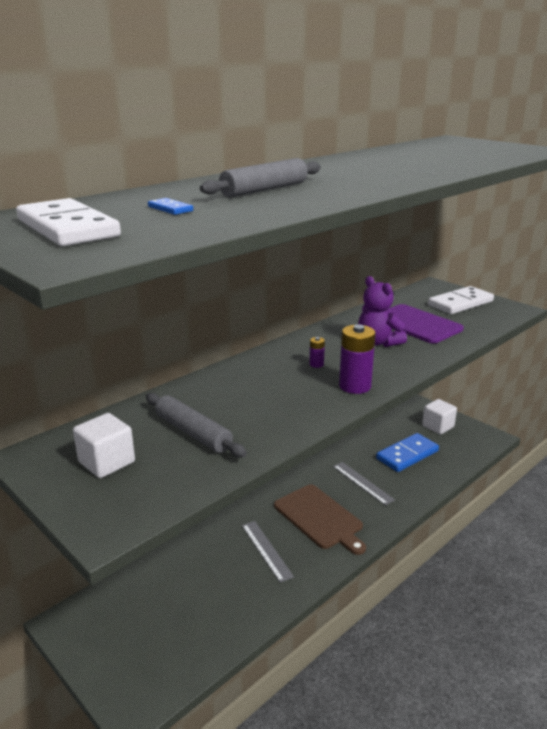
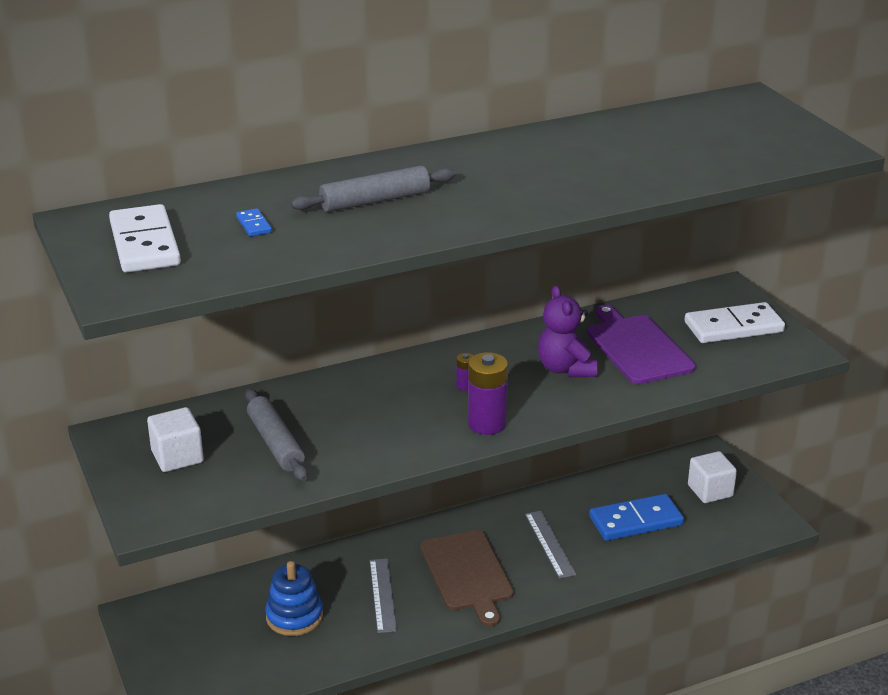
camera: 20 degrees right, 5 degrees up
none -> blue stacking toy [265,561,323,636]

